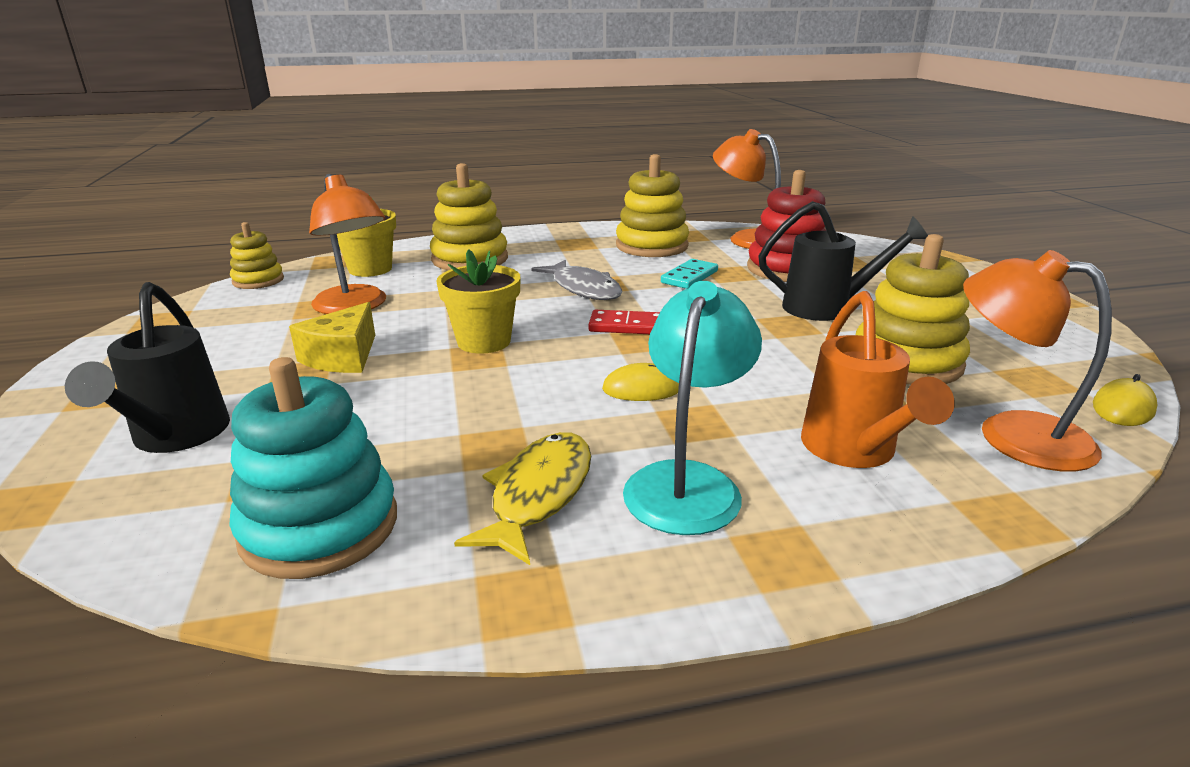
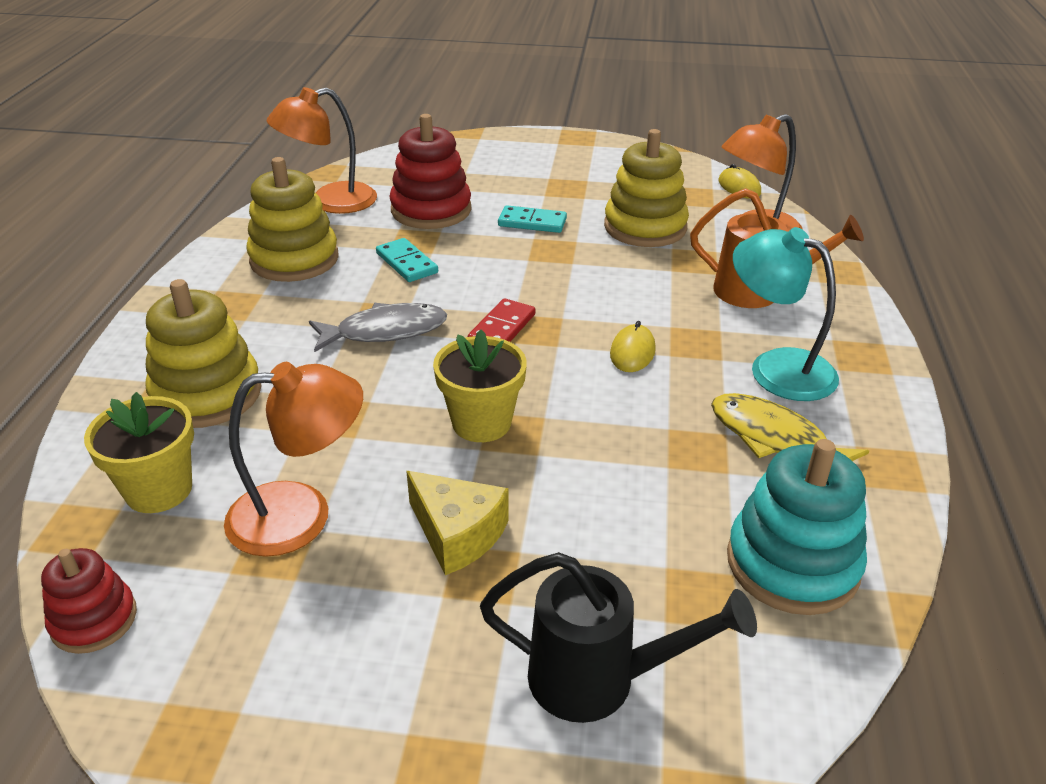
camera: 70 degrees left, 10 degrees up
yellow stacking toy [230,222,284,289] -> red stacking toy [41,548,137,654]
black watering can [758,201,928,321] -> turquoise domino [498,205,567,233]

